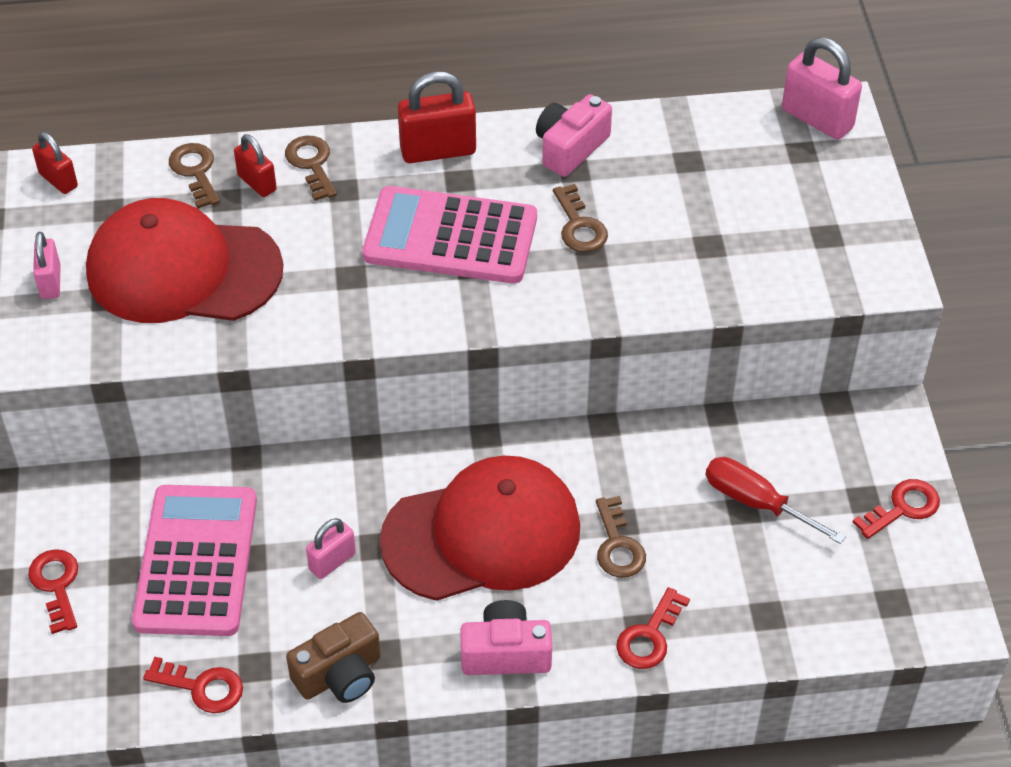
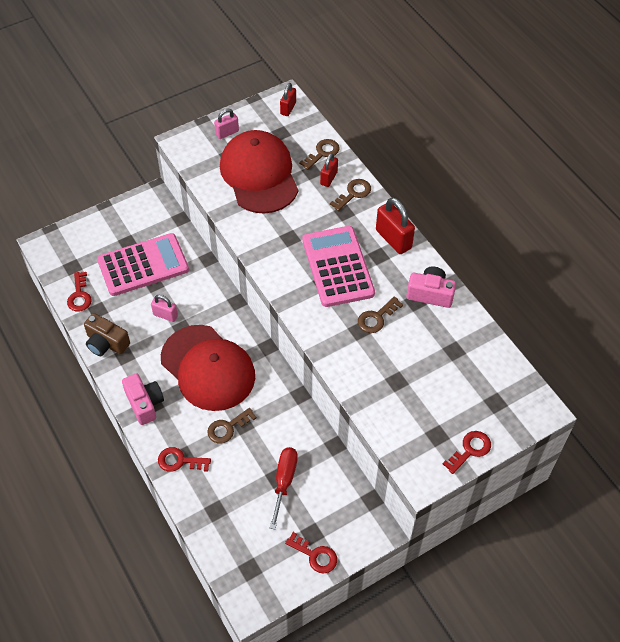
camera: 65 degrees right, 5 degrees up
red key [28,549,78,634] -> red key moved to [443,431,491,474]
pink padlock [782,37,862,140] -> none

